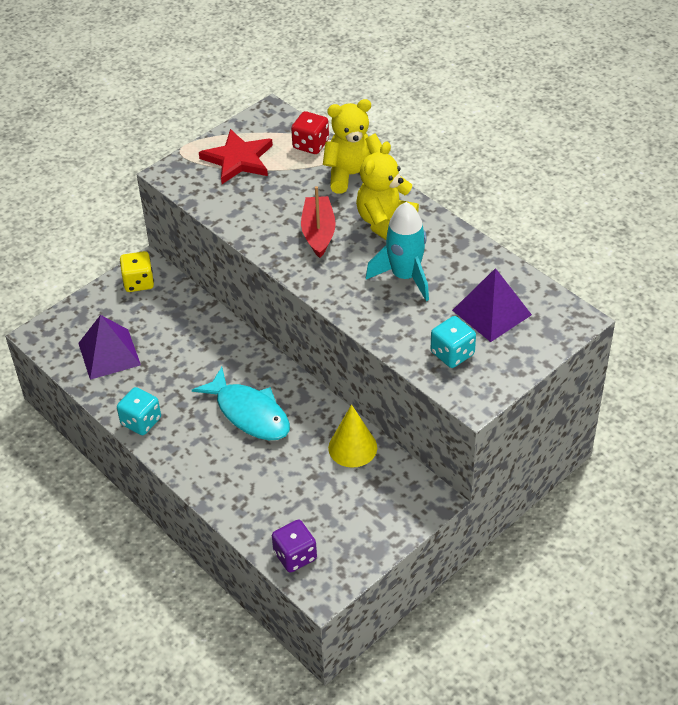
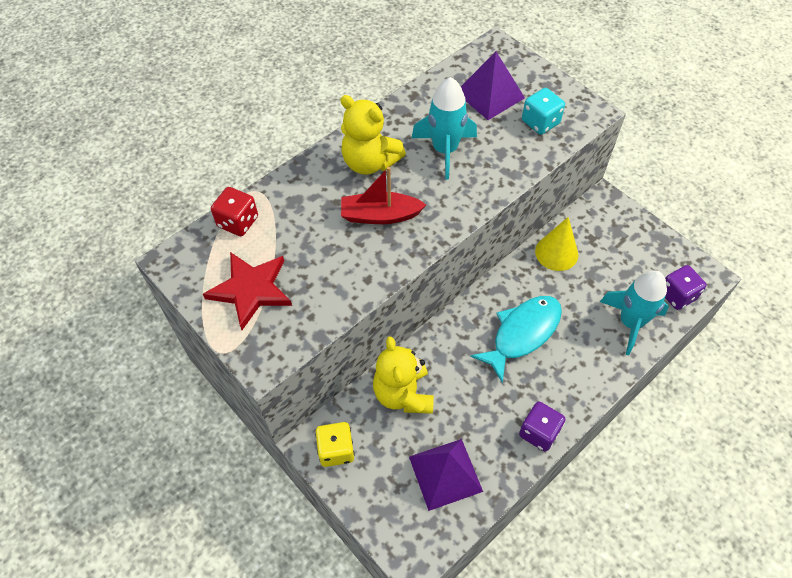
camera: 90 degrees left, 10 degrees up
turquoise dice [117,387,161,435] -> purple dice [519,402,566,452]
yellow teddy bear [323,99,382,194] -> yellow teddy bear moved to [373,336,434,414]
none -> turquoise rocket [600,270,669,355]

